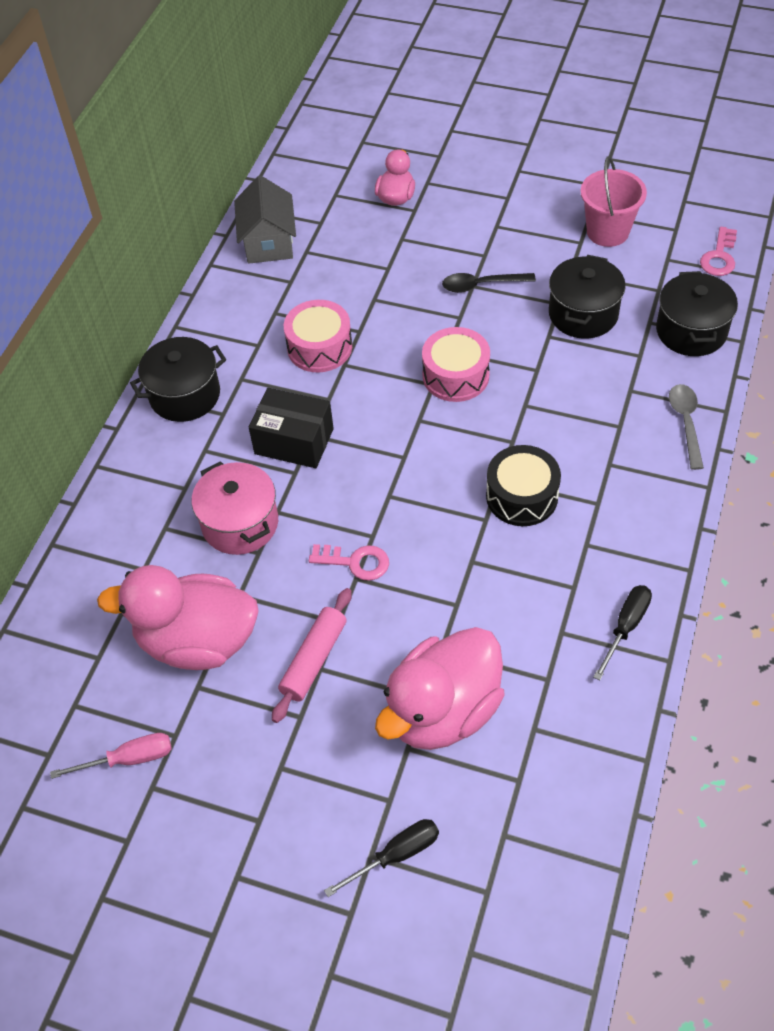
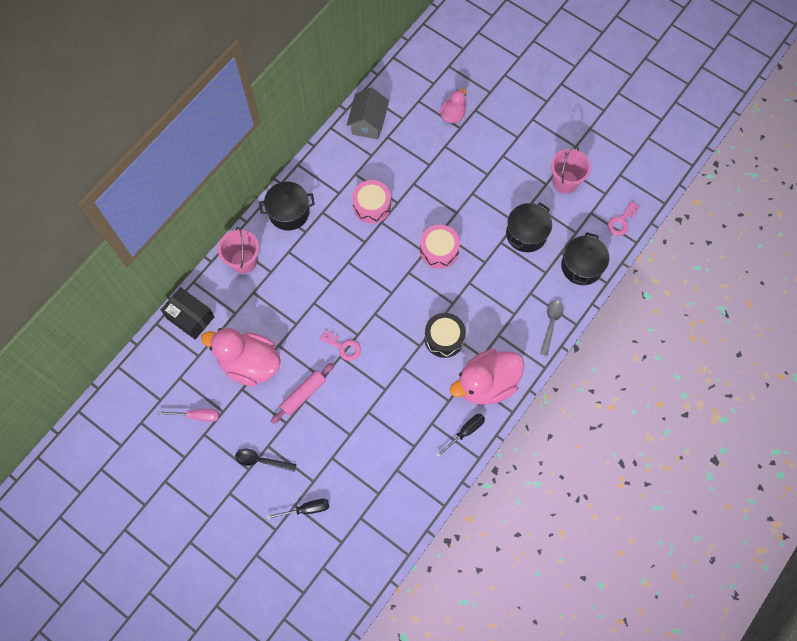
camera: 15 degrees right, 15 degrees up
pink pot [192,461,278,555] -> none
black box [249,388,334,468] -> black box moved to [161,287,214,340]
pink duck [375,627,504,750] -> pink duck moved to [450,349,524,405]
black spoon [442,273,536,293] -> black spoon moved to [235,448,297,472]
none -> pink bucket [218,227,259,274]

